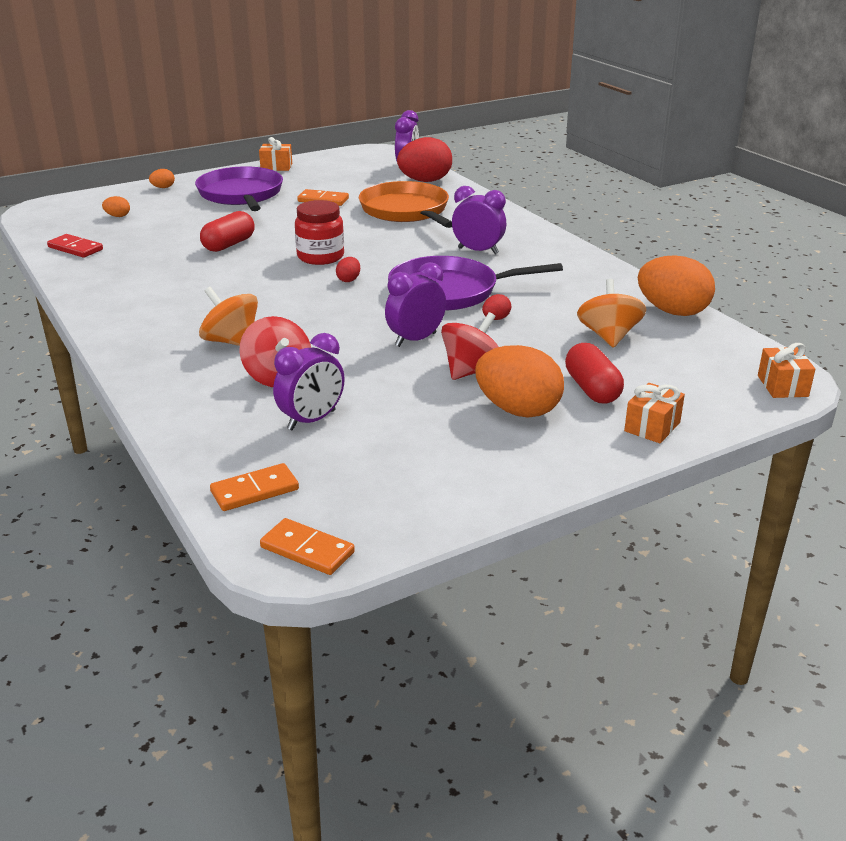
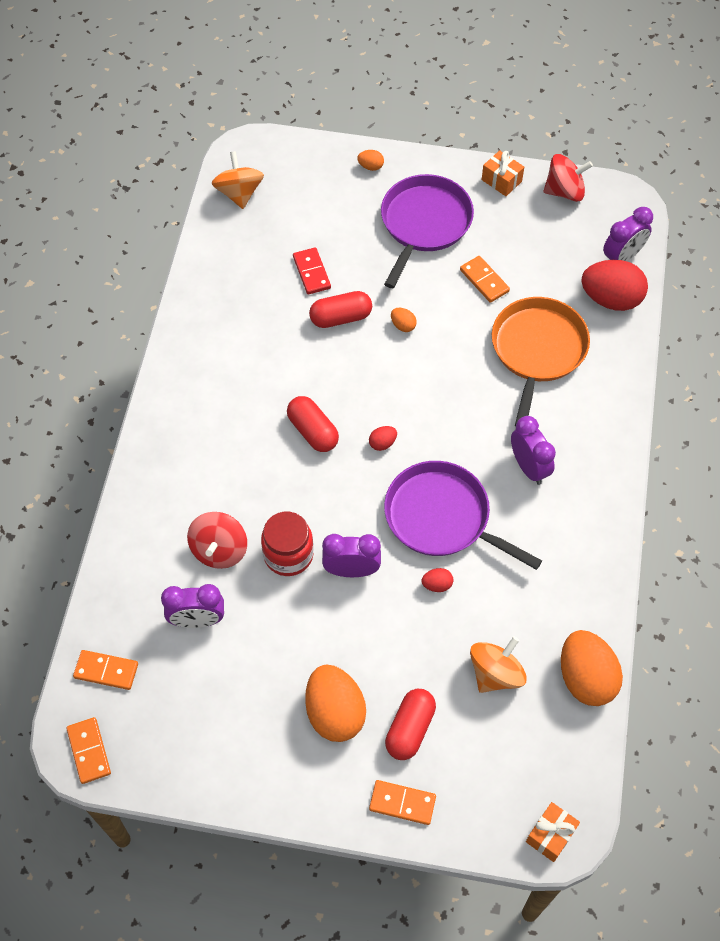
camera: 40 degrees right, 30 degrees up
red domino [47,234,103,258] -> red domino moved to [293,248,331,294]
orange egg [102,196,130,217] -> orange egg moved to [391,308,417,332]
orange spinning top [199,287,258,346] -> orange spinning top moved to [211,151,264,209]
red jar [295,200,344,265] -> red jar moved to [261,512,314,576]
red spinning top [441,312,499,380] -> red spinning top moved to [543,154,593,202]
orange gift [624,383,685,443] -> orange domino [369,780,436,825]
none -> red capsule [287,396,339,452]

